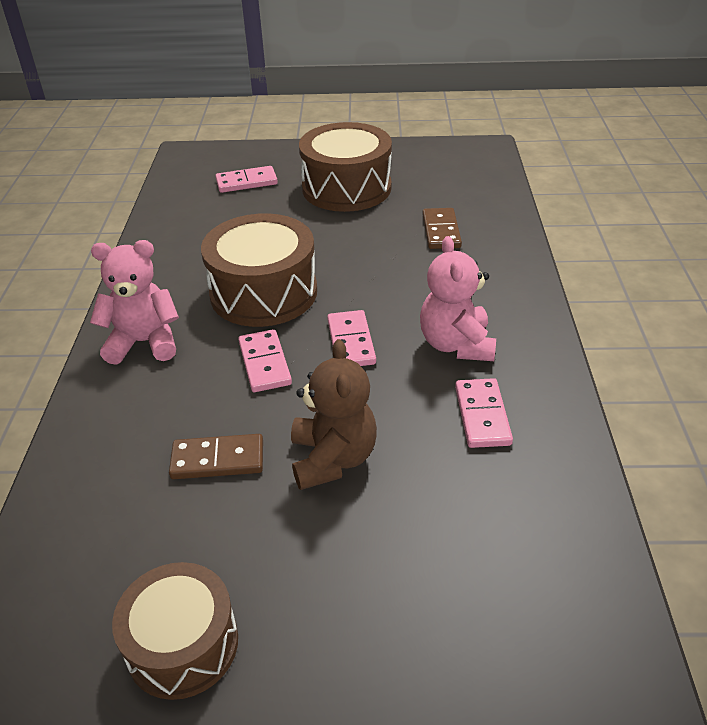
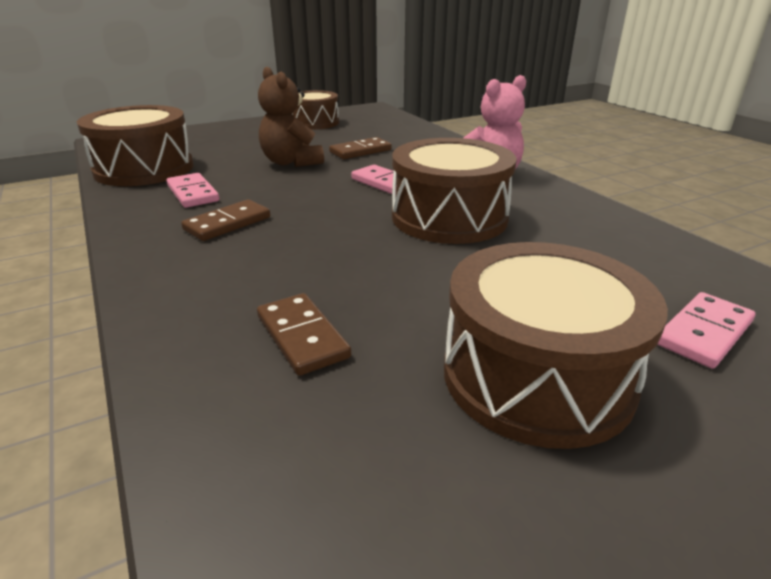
camera: 150 degrees right, 10 degrees down
pink domino [327,310,376,366] -> none
pink teddy bear [420,236,496,361] -> brown domino [181,200,270,241]
none -> brown drum [77,105,194,186]

